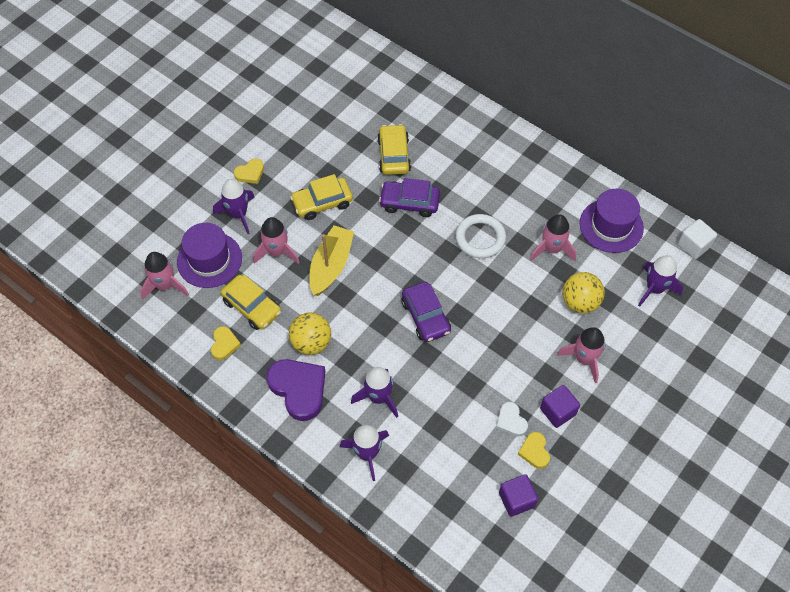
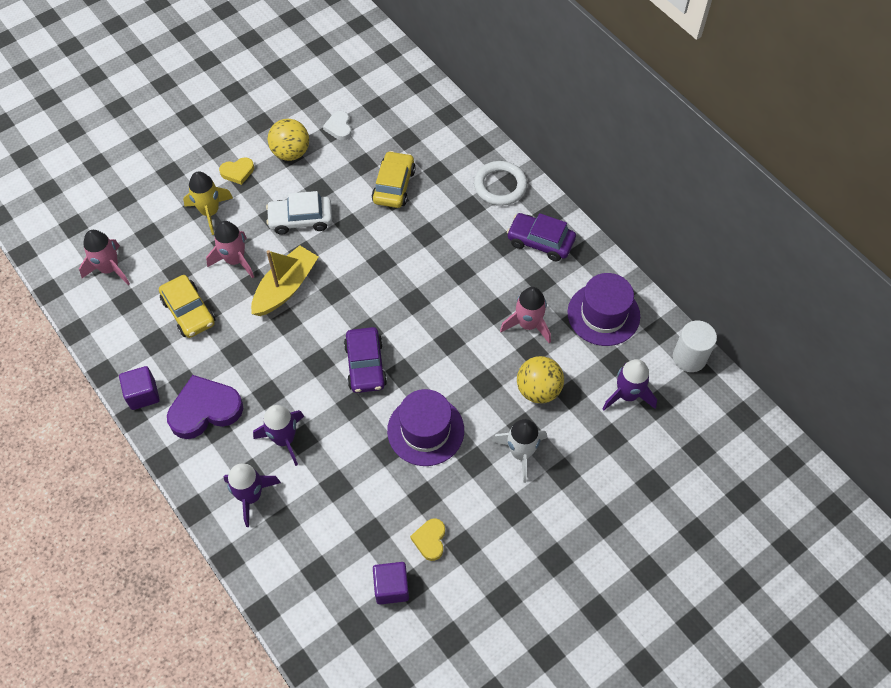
camera: 15 degrees right, 0 degrees up
purple hat [177,223,242,288] -> purple hat moved to [387,389,464,466]
yellow heart [211,326,241,360] -> none
purple rocket [213,179,255,234] -> yellow rocket [183,171,233,235]
purple heart [267,359,326,421] -> purple heart turned 90 degrees counterclockwise [167,375,243,439]
yellow ball [289,313,331,355] -> yellow ball moved to [268,119,309,161]
yellow car [290,174,353,220] -> white car [266,191,332,235]
purple car [379,178,440,217] -> purple car moved to [507,213,576,261]
white ring [455,214,506,258] -> white ring moved to [474,161,527,206]
white heart [496,402,528,437] -> white heart moved to [323,111,352,140]
purple cube [540,385,580,428] -> purple cube moved to [119,366,160,410]
pink rocket [557,327,605,383] -> white rocket [492,419,547,483]
white cube [678,219,717,259] -> white cylinder [673,321,717,372]

